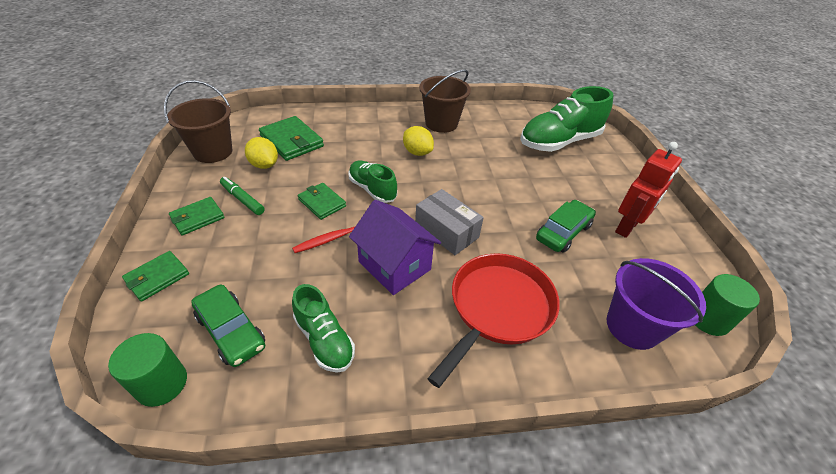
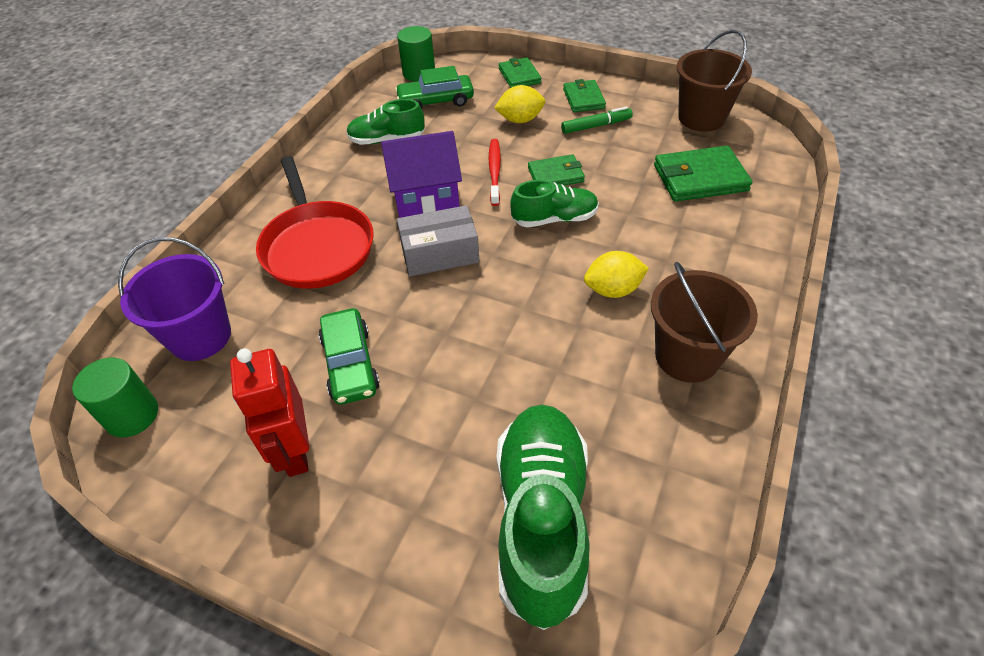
camera: 125 degrees right, 5 degrees up
yellow lemon [245,137,278,169] -> yellow lemon moved to [494,85,545,123]

